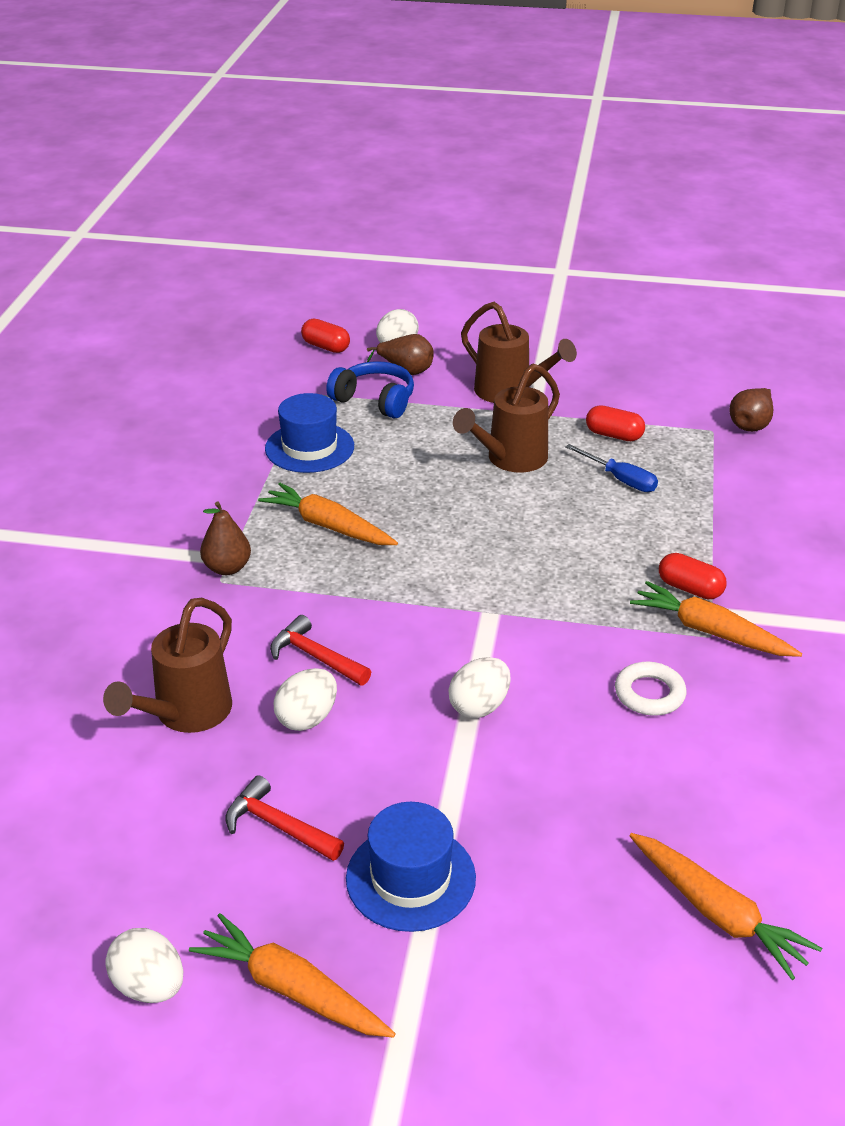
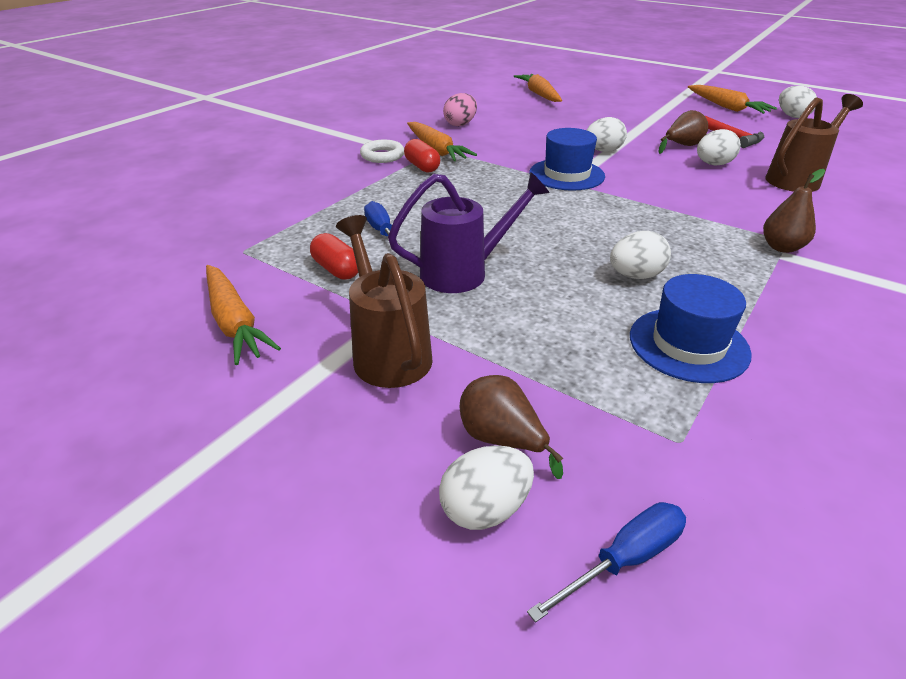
camera: 155 degrees left, 0 degrees up
orange carrot [258,483,398,545] -> orange carrot moved to [206,265,281,365]
red hammer [270,615,371,685] -> none
red capsule [301,319,350,353] -> blue screwdriver [527,502,686,623]
blue headphones [326,361,414,418] -> none
blue hat [346,802,476,932] -> blue hat moved to [529,128,605,191]
brown watering can [453,364,560,472] -> purple watering can [388,172,550,293]
white ring [615,662,686,716] -> white ring moved to [360,140,404,163]
brown pear [729,388,773,432] -> brown pear moved to [659,110,708,154]
none -> pink egg [443,93,477,126]
none -> white egg [610,231,671,279]

